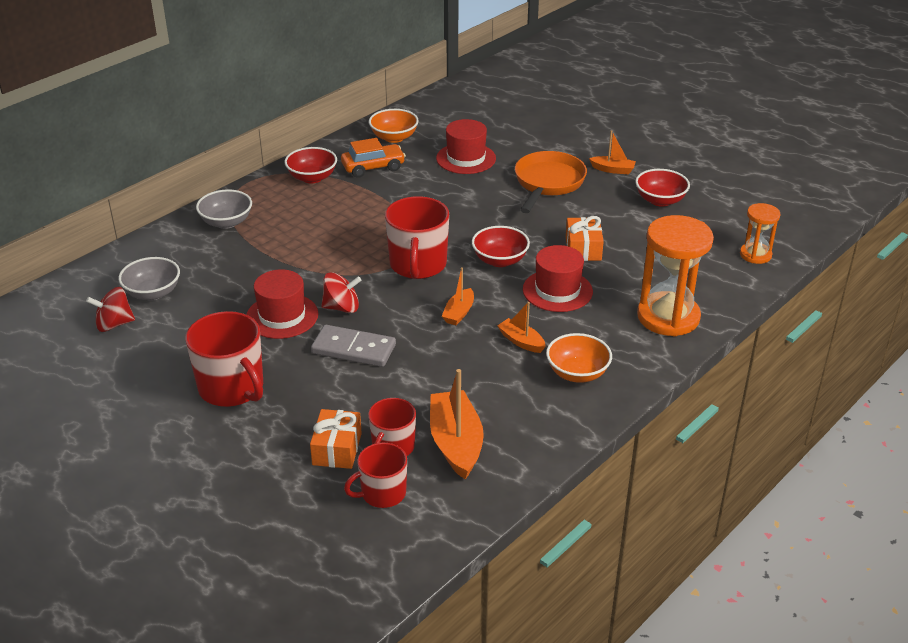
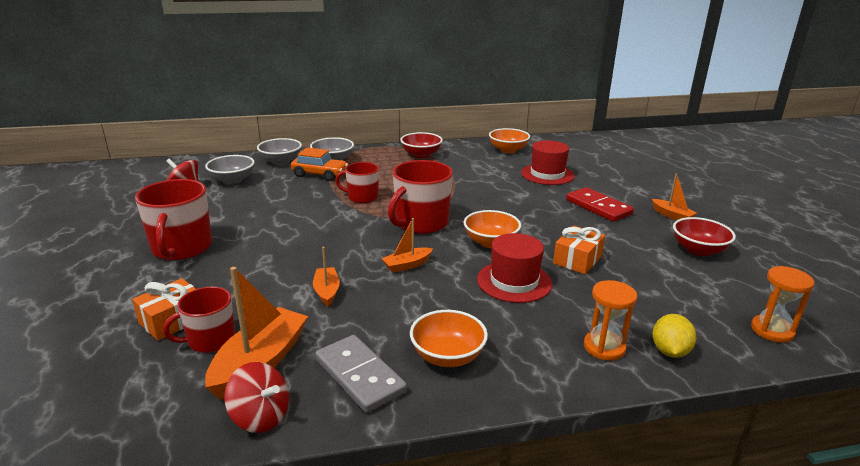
camera: 35 degrees right, 10 degrees down
red hat [246,269,318,339] -> none
grey domino [311,325,396,367] -> grey domino moved to [315,335,407,413]
red spinning top [321,272,362,313] -> red spinning top moved to [224,362,289,433]
orange car [341,138,406,178] -> orange car moved to [291,147,348,181]
red mug [344,443,407,508] -> red mug moved to [335,162,379,203]
red bowl [472,226,530,267] -> orange bowl [464,210,521,248]
orange boat [497,302,546,353] -> orange boat moved to [313,247,340,307]
orange pan [515,151,587,213] -> red domino [566,187,634,222]
orange hourglass [637,215,714,336] -> orange hourglass [584,280,637,361], size x0.54
none -> grey bowl [257,138,302,165]
none -> yellow lemon [652,314,696,358]

